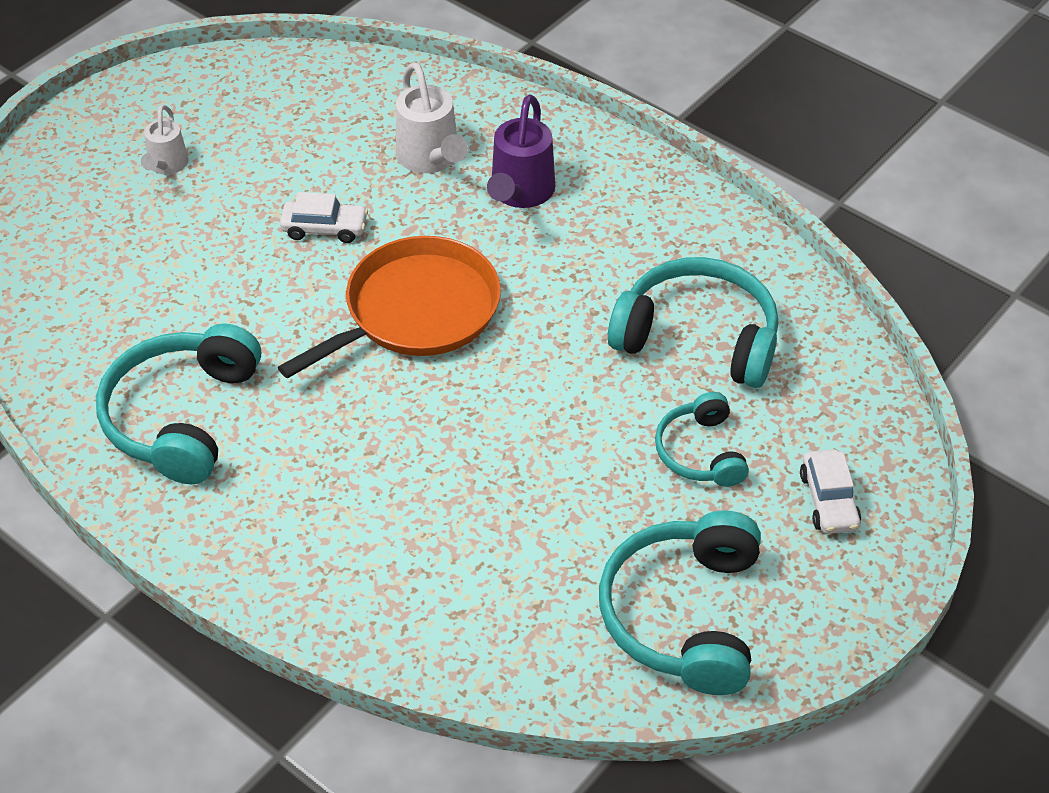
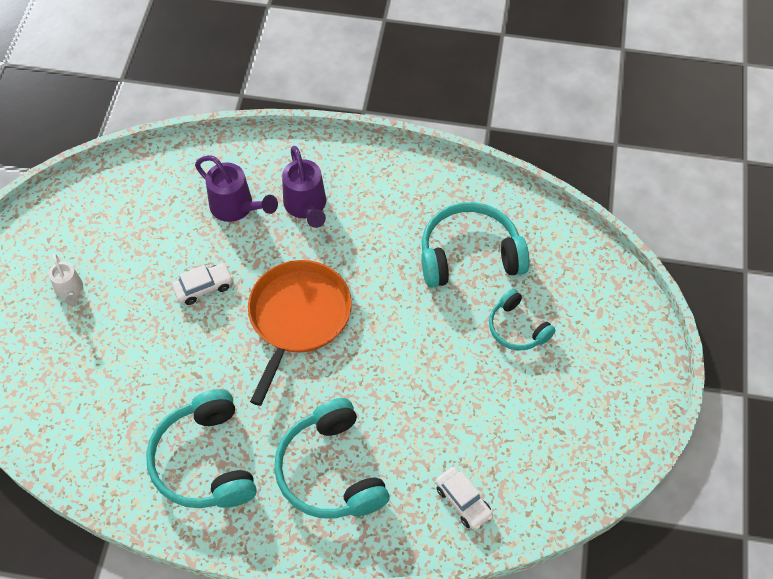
camera: 30 degrees left, 10 degrees up
white watering can [396,62,468,173] -> purple watering can [195,155,278,222]
turquoise headphones [599,510,761,695] -> turquoise headphones moved to [274,398,390,519]
white car [800,449,861,534] -> white car moved to [435,467,493,530]

